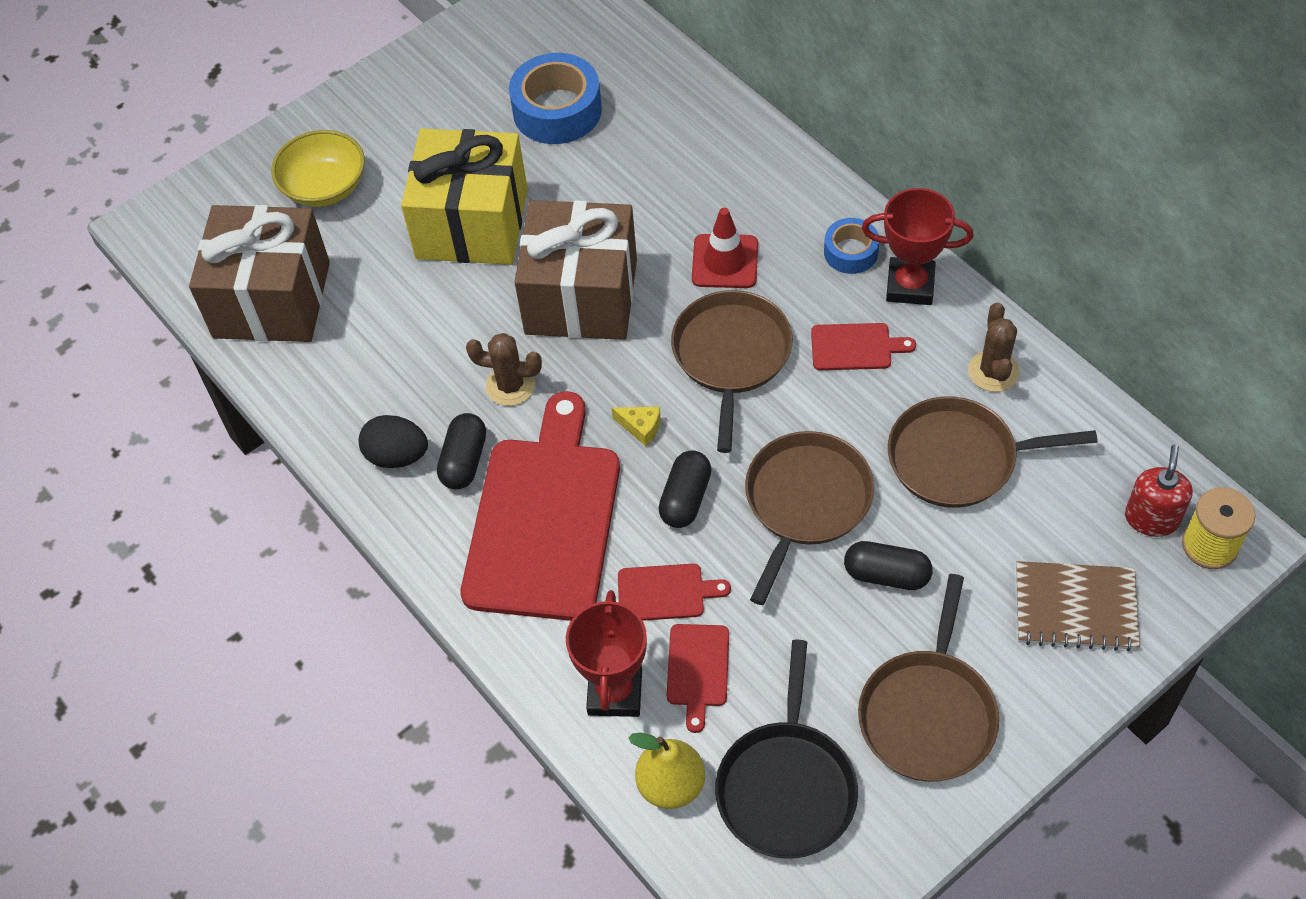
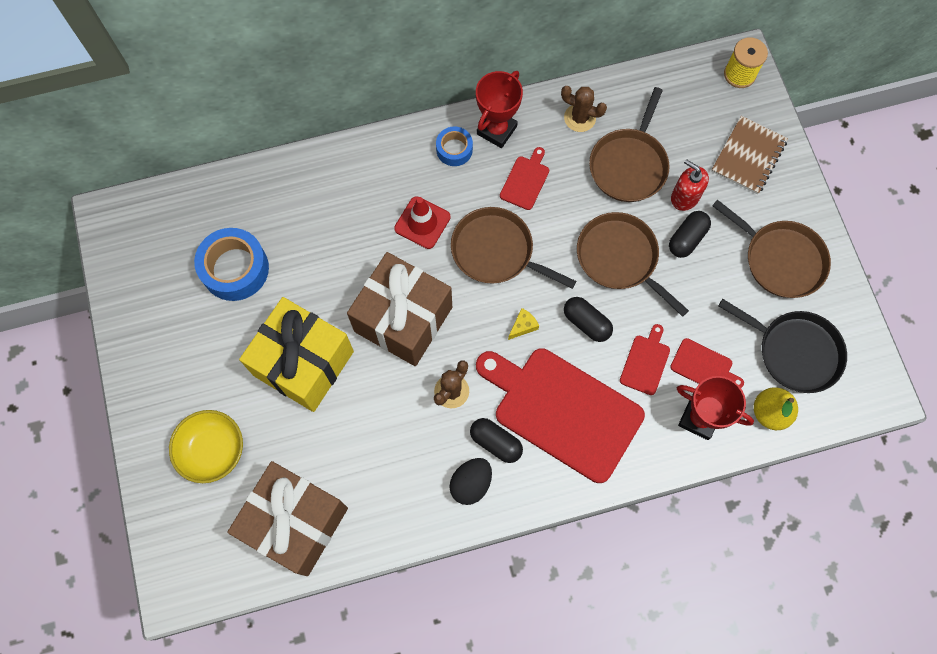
camera: 70 degrees left, 15 degrees up
red soap dispenser [1125,445,1193,537] -> red soap dispenser moved to [671,159,709,211]

